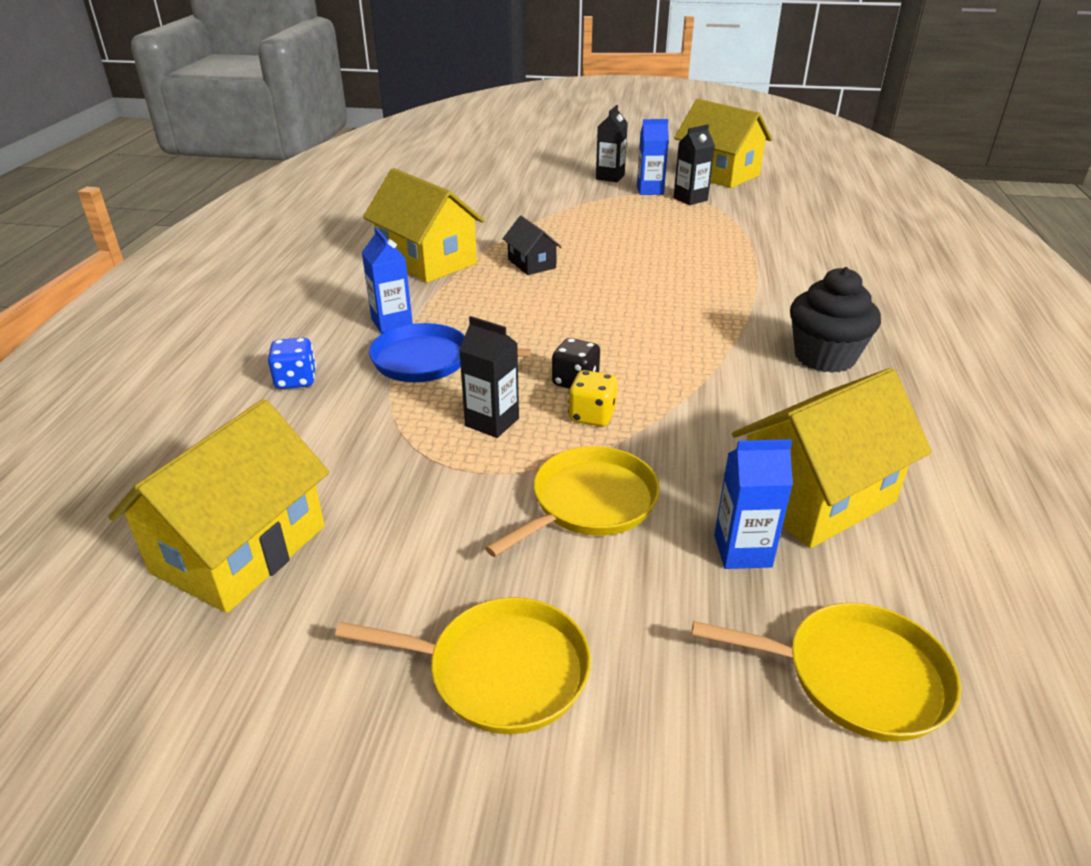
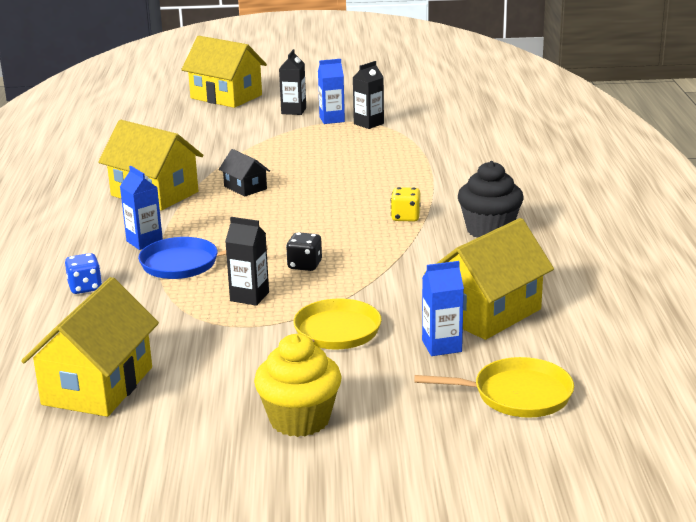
camera: 10 degrees left, 10 degrees down
yellow pan [335,597,591,734] -> yellow cupcake [254,334,342,437]
yellow dice [568,370,617,427] -> yellow dice moved to [391,187,421,222]
yellow house [674,99,772,188] -> yellow house moved to [181,36,267,108]

